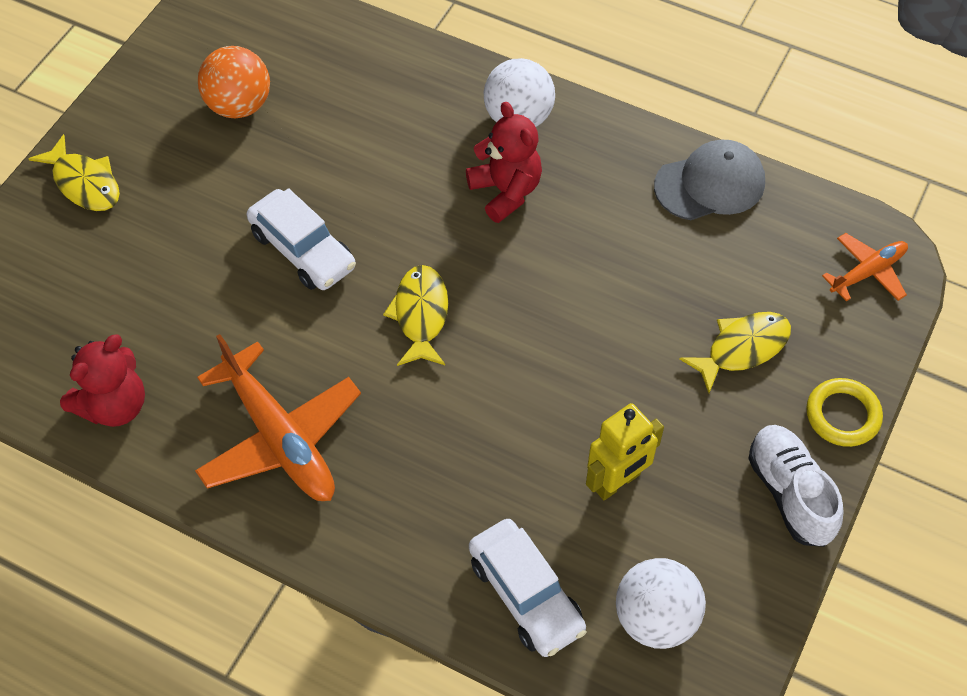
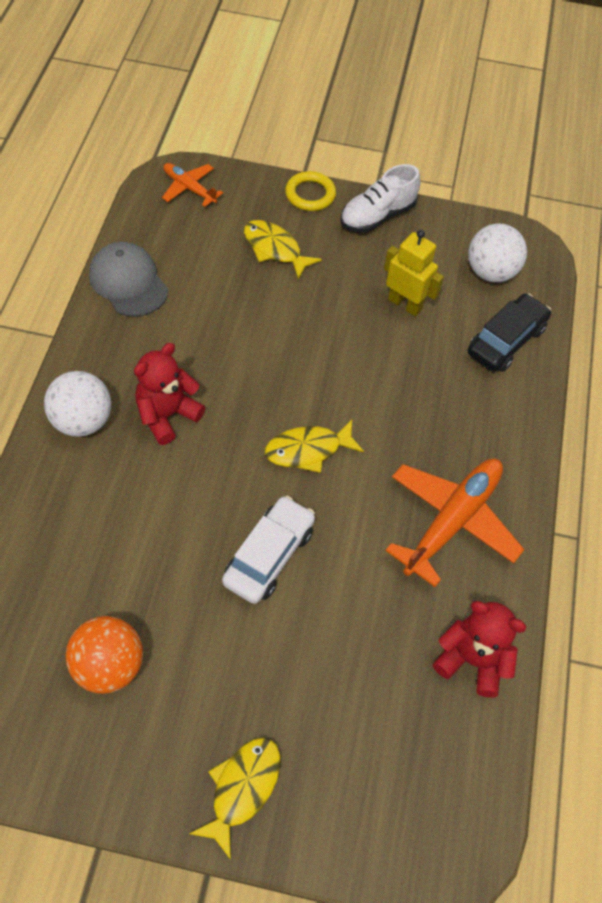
camera: 110 degrees left, 0 degrees up
white car [469,519,587,657] -> black car [468,293,551,372]

